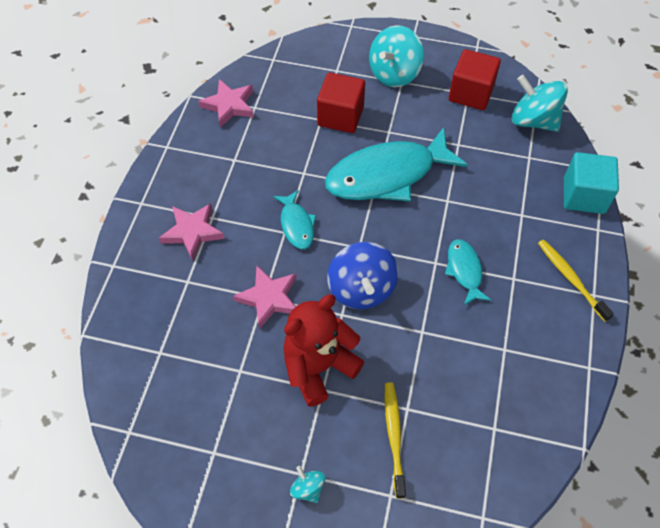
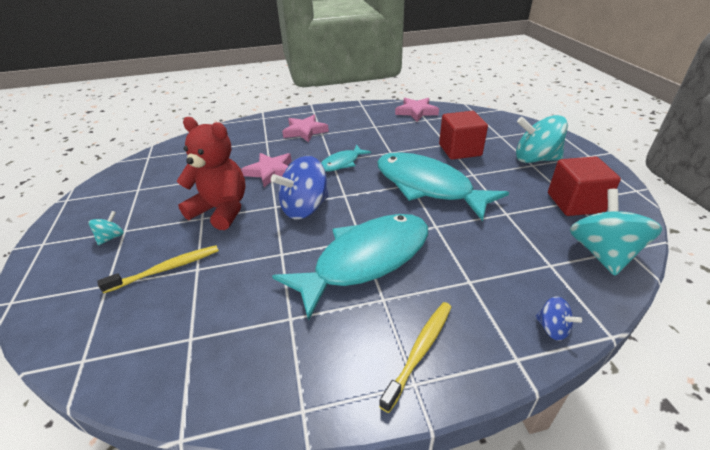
camera: 65 degrees right, 20 degrees down
turquoise fish [445,239,491,305] -> turquoise fish [272,214,428,321], size x2.09
turquoise cube [564,152,619,214] -> blue spinning top [535,296,582,341]

